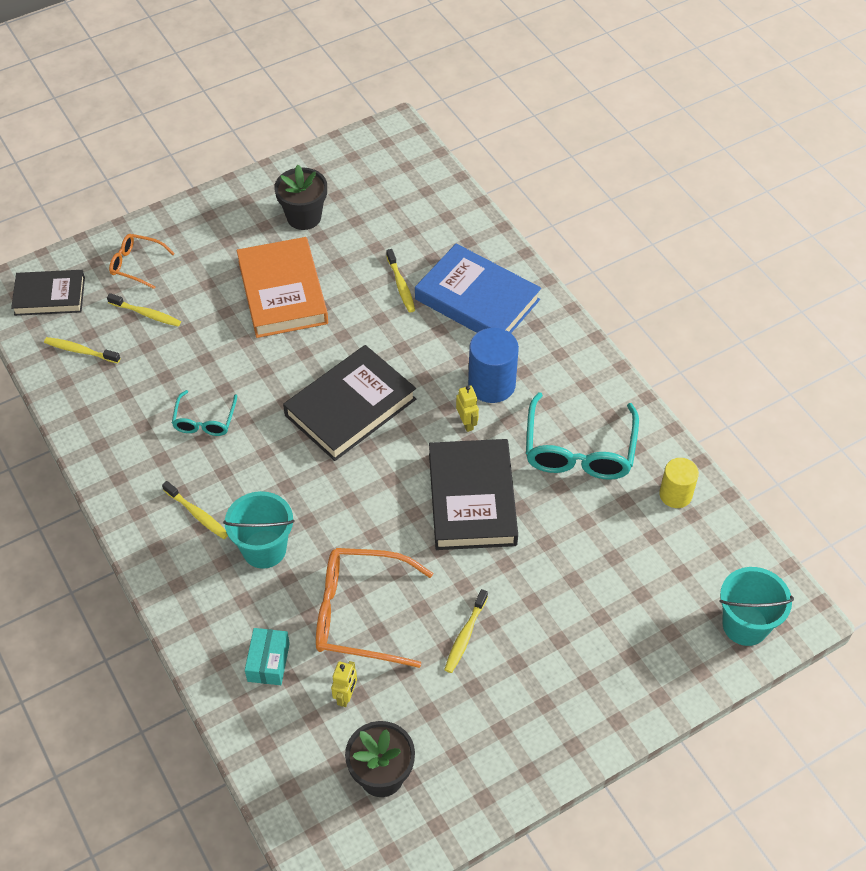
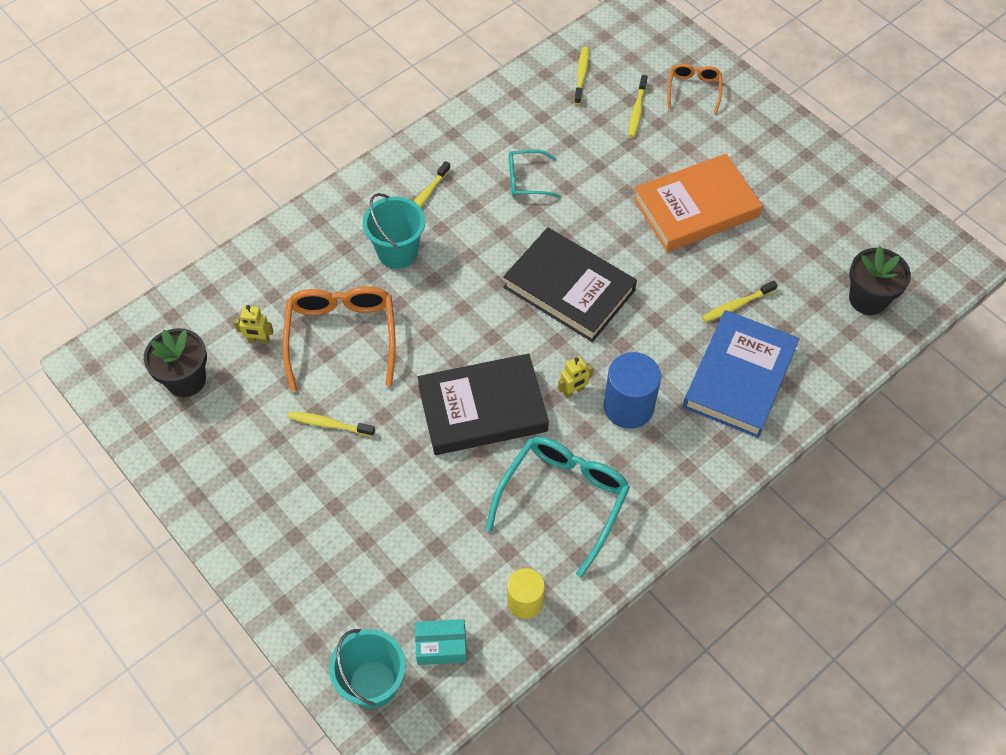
camera: 80 degrees right, 5 degrees up
black book [11,270,85,316] -> none
turquoise box [245,628,290,685] -> turquoise box moved to [415,619,467,665]
black flower pot [274,165,327,230] -> black flower pot moved to [849,246,911,315]
turquoise glasses [526,392,639,480] -> turquoise glasses turned 120 degrees clockwise [486,437,630,577]

